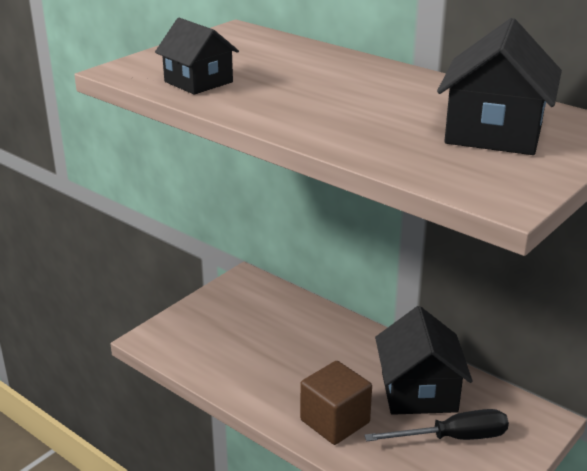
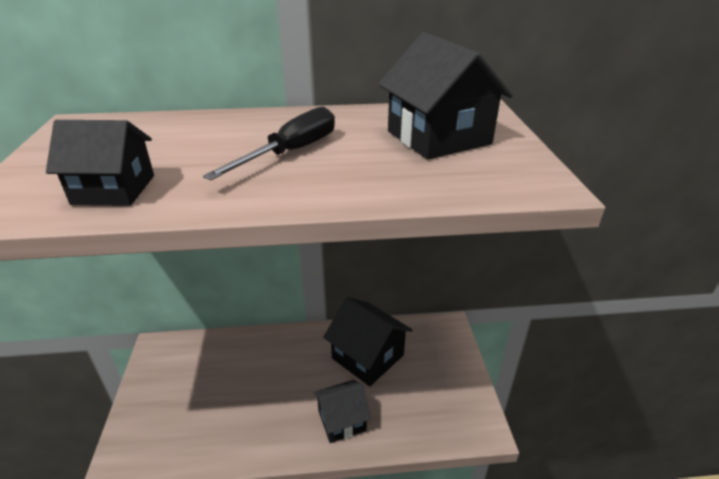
camera: 45 degrees left, 5 degrees up
brown cube [300,361,372,445] -> black house [313,380,371,443]
black screwdriver [364,409,509,441] -> black screwdriver moved to [203,107,335,180]

